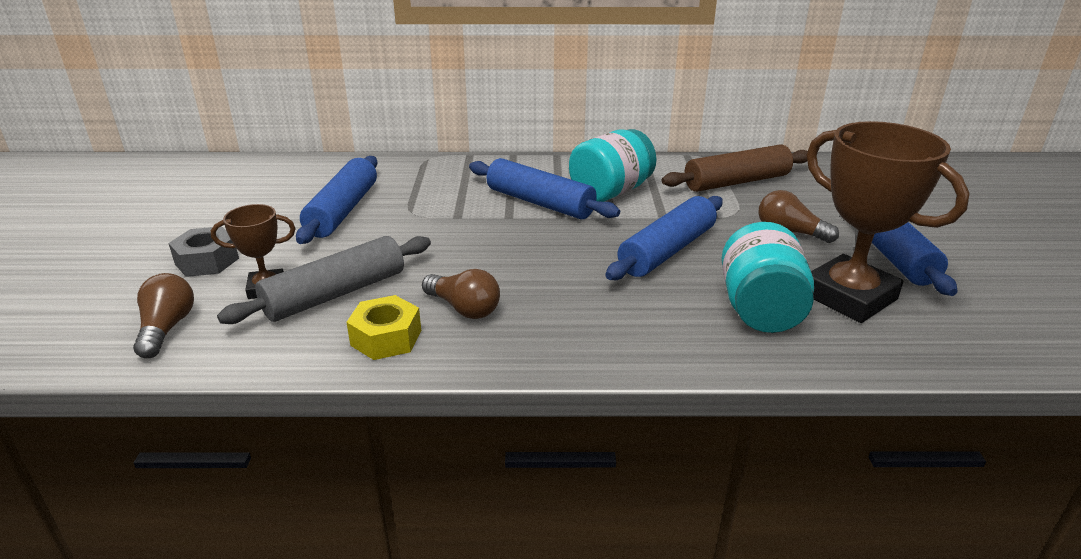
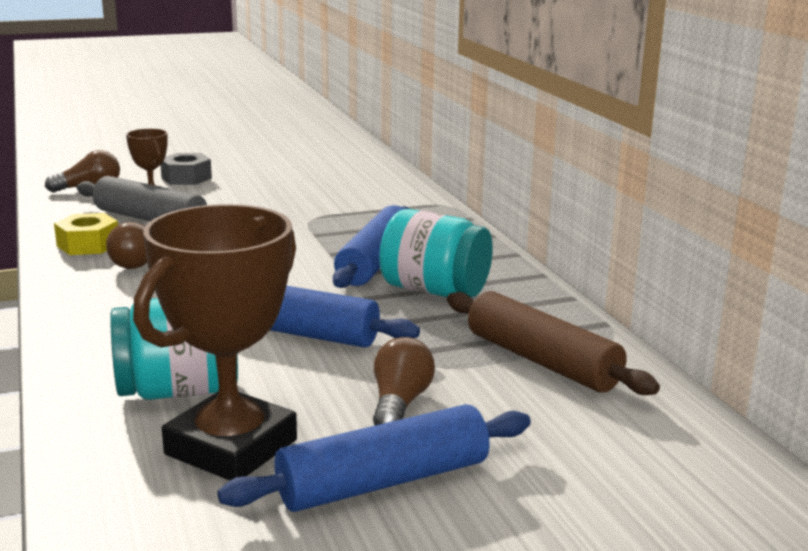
camera: 70 degrees right, 10 degrees down
blue rolling pin [296,156,378,244] -> none

